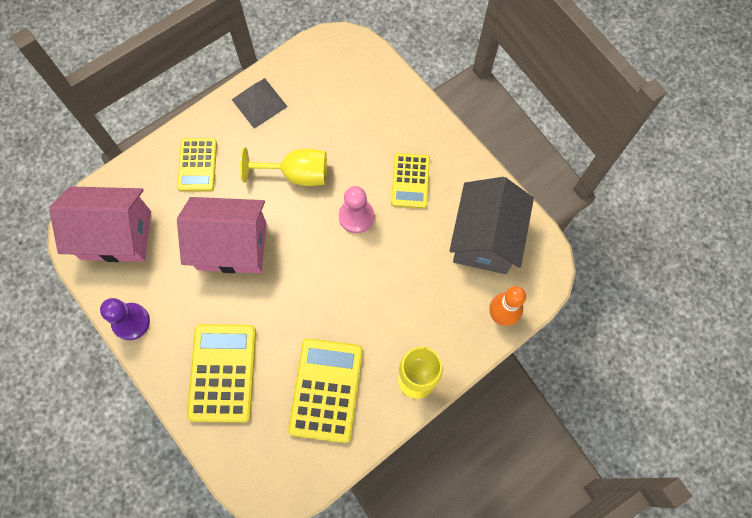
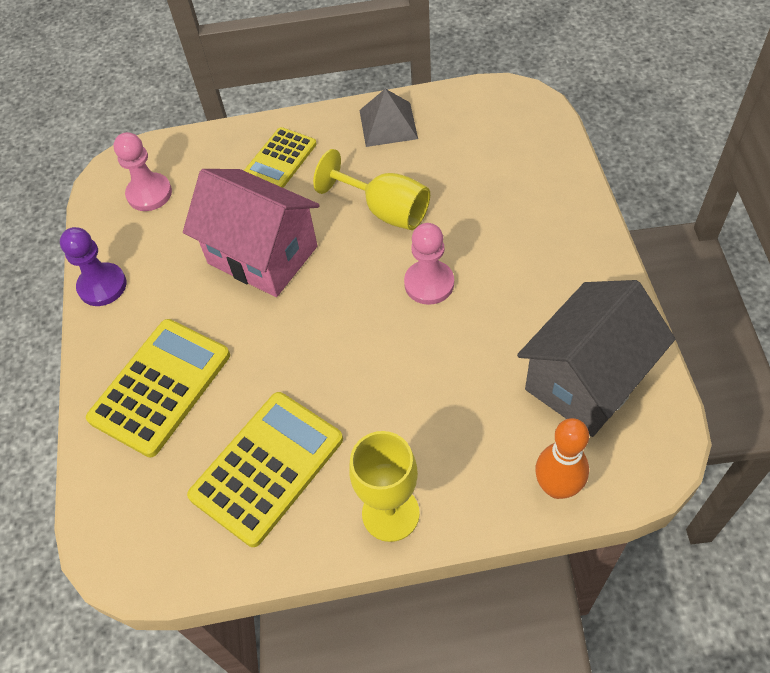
camera: 35 degrees right, 15 degrees down
pink house [49,186,151,262] -> pink pawn [113,132,172,211]
yellow calculator [391,153,430,208] -> none

